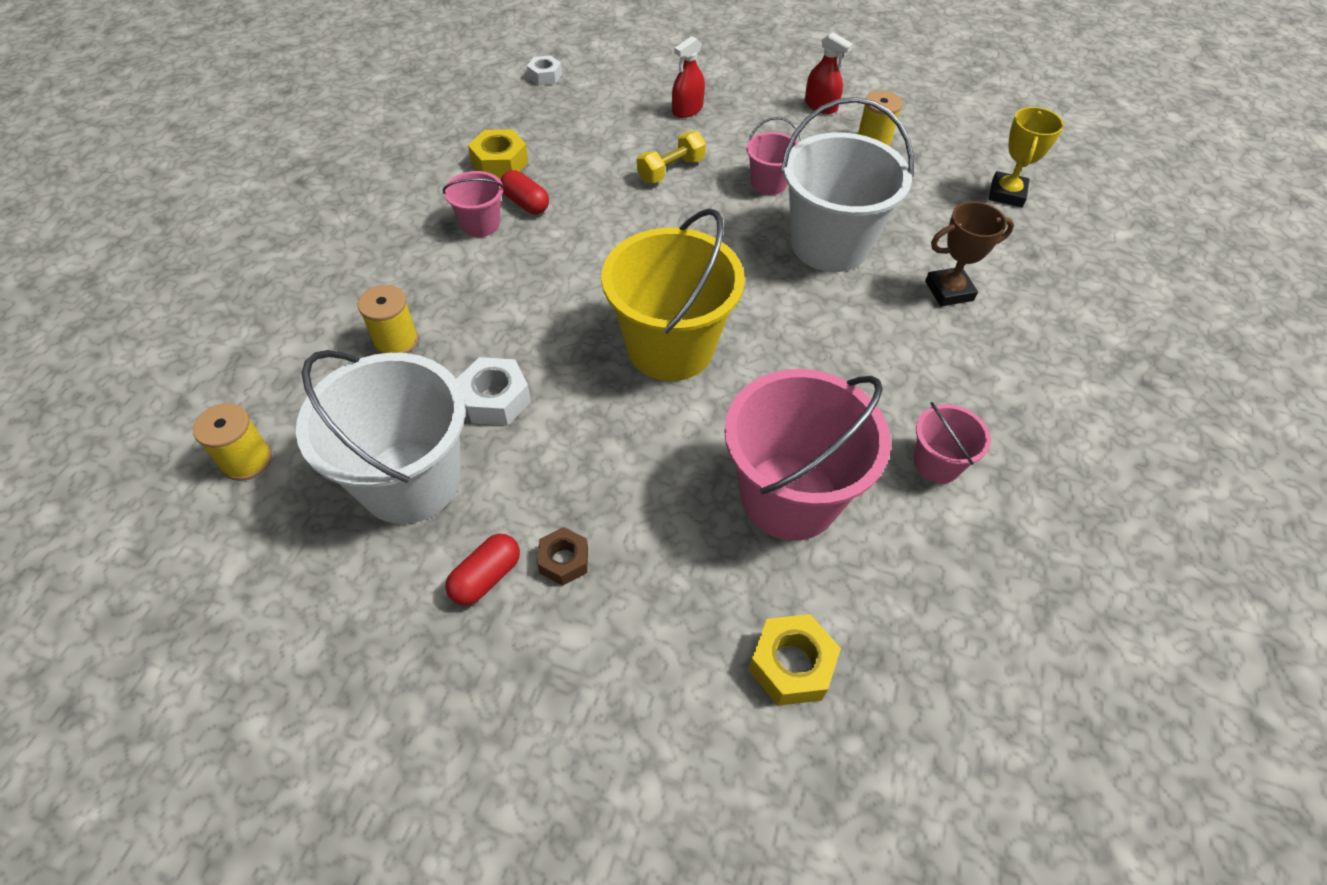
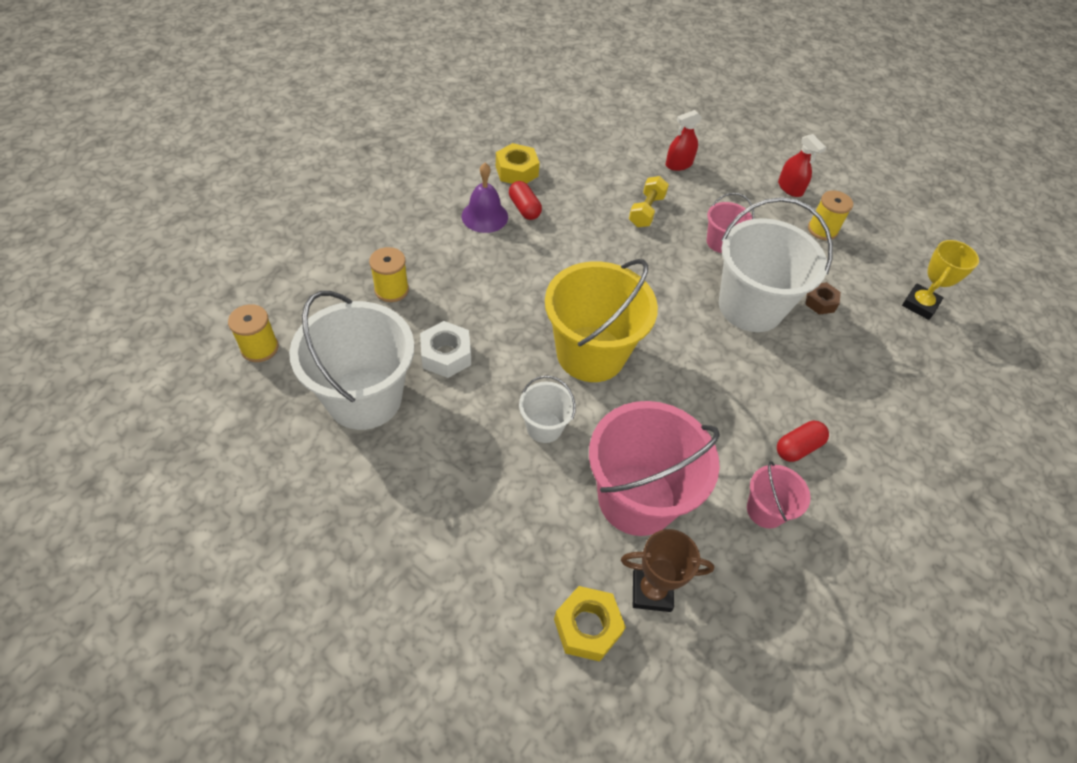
camera: 15 degrees right, 0 degrees up
pink bucket [443,171,505,237] -> purple bell [462,163,508,233]
red capsule [446,534,520,605] -> red capsule moved to [777,421,829,462]
white nut [527,55,562,86] -> none
brown nut [537,527,588,586] -> brown nut moved to [805,282,841,315]
yellow dumbbell [637,131,706,183] -> yellow dumbbell turned 45 degrees counterclockwise [629,176,669,227]
brown trophy [925,202,1014,306] -> brown trophy moved to [621,529,714,612]
none -> white bucket [519,375,576,443]

